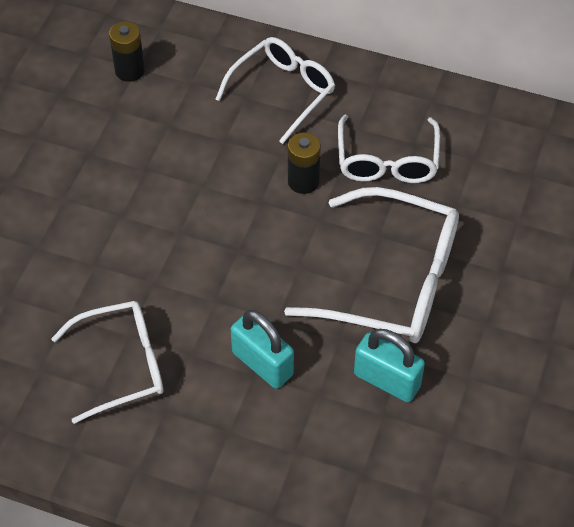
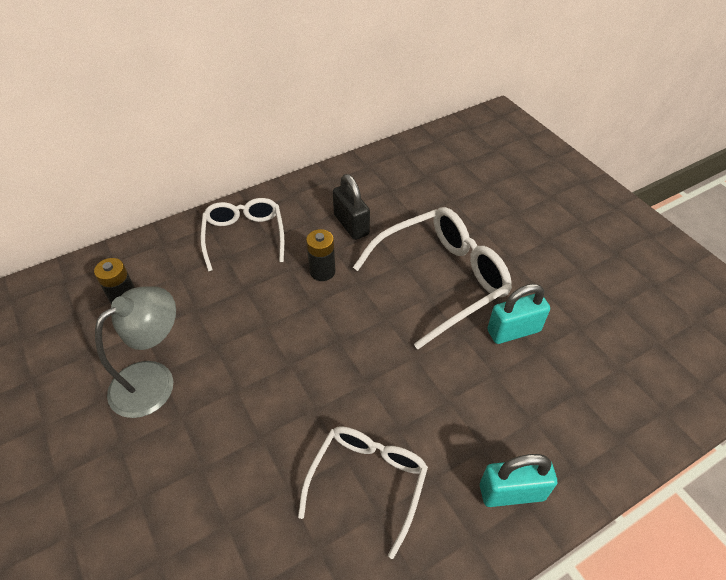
camera: 50 degrees left, 5 degrees down
turquoise padlock [231,310,294,389] -> turquoise padlock moved to [480,454,557,507]
white glasses [338,115,440,183] -> black padlock [333,174,370,240]
none -> grey lamp [95,286,176,418]

